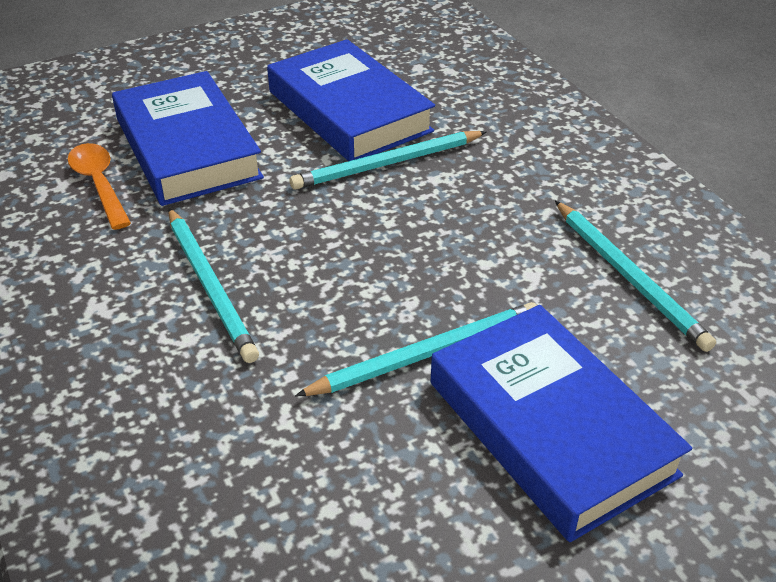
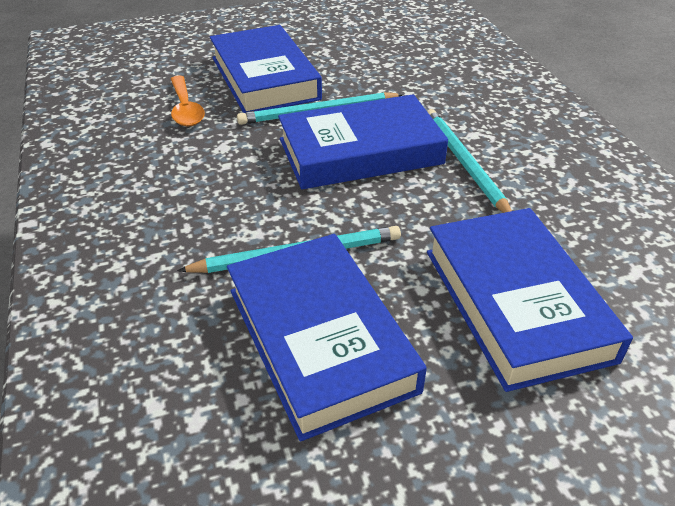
camera: 170 degrees left, 0 degrees up
orange spoon [67,143,131,230] -> orange spoon moved to [171,76,205,126]
turquoise pencil [555,201,716,352] -> none
none -> blue book [278,94,448,189]

